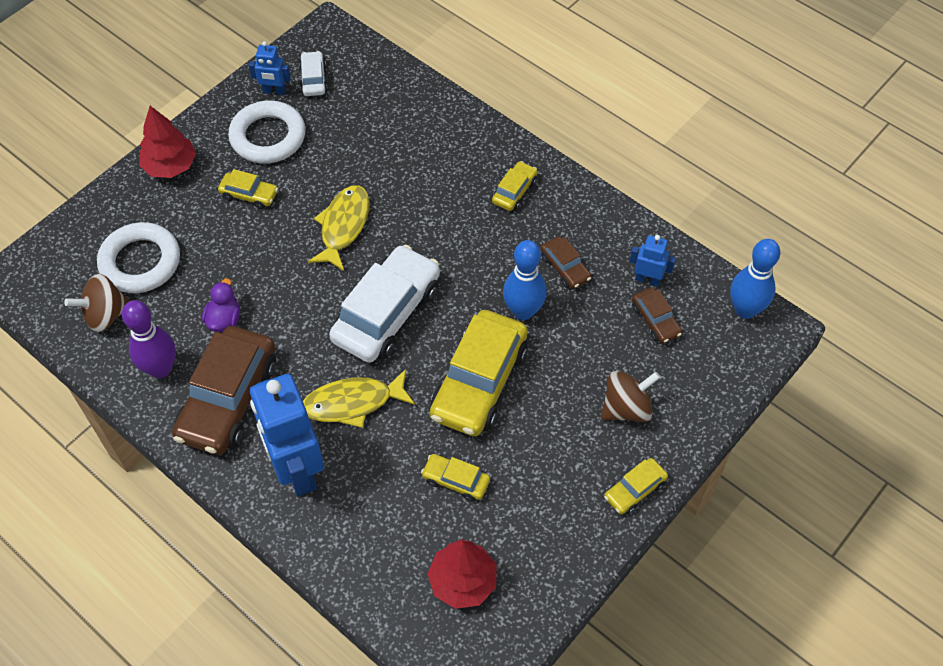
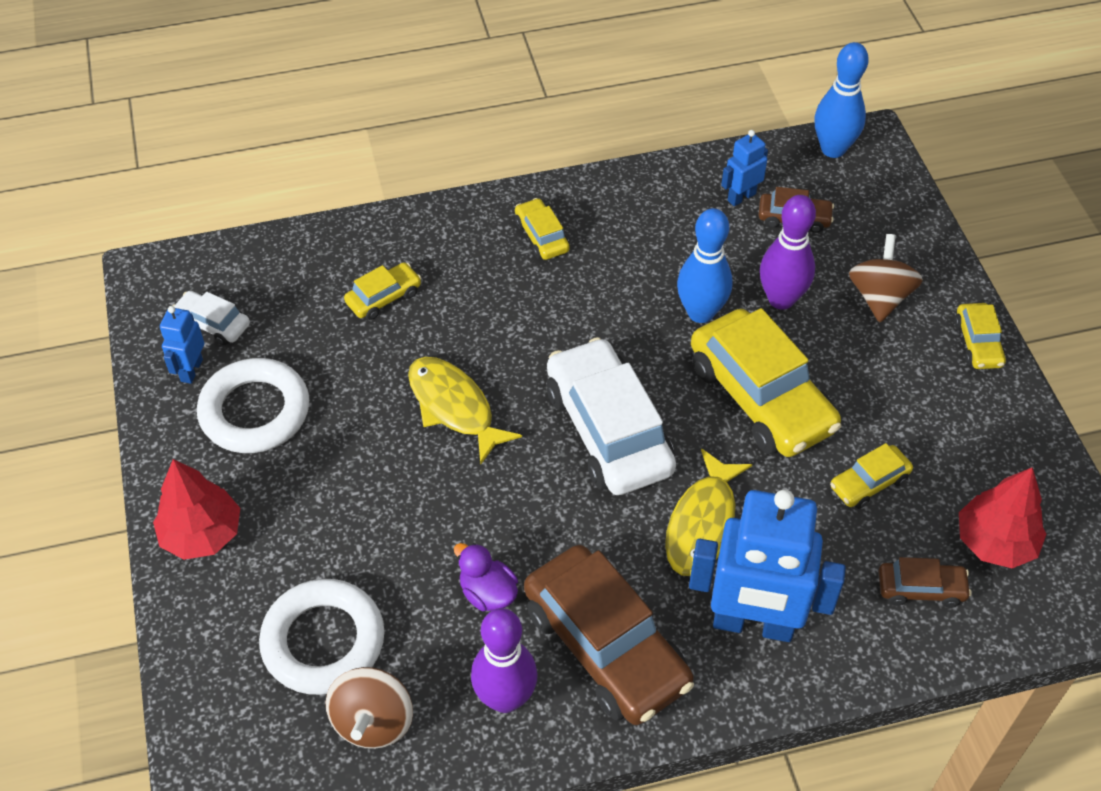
camera: 55 degrees left, 5 degrees down
yellow car [218,169,278,209] -> yellow car moved to [344,262,421,320]
blue robot [249,41,291,95] -> blue robot turned 150 degrees clockwise [160,306,204,384]
brown car [541,236,591,289] -> brown car moved to [879,557,972,608]
none -> purple bowling pin [760,195,816,310]

